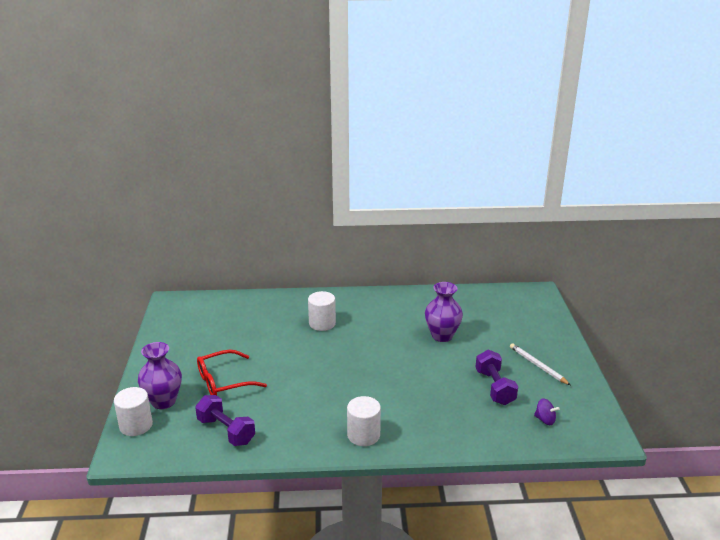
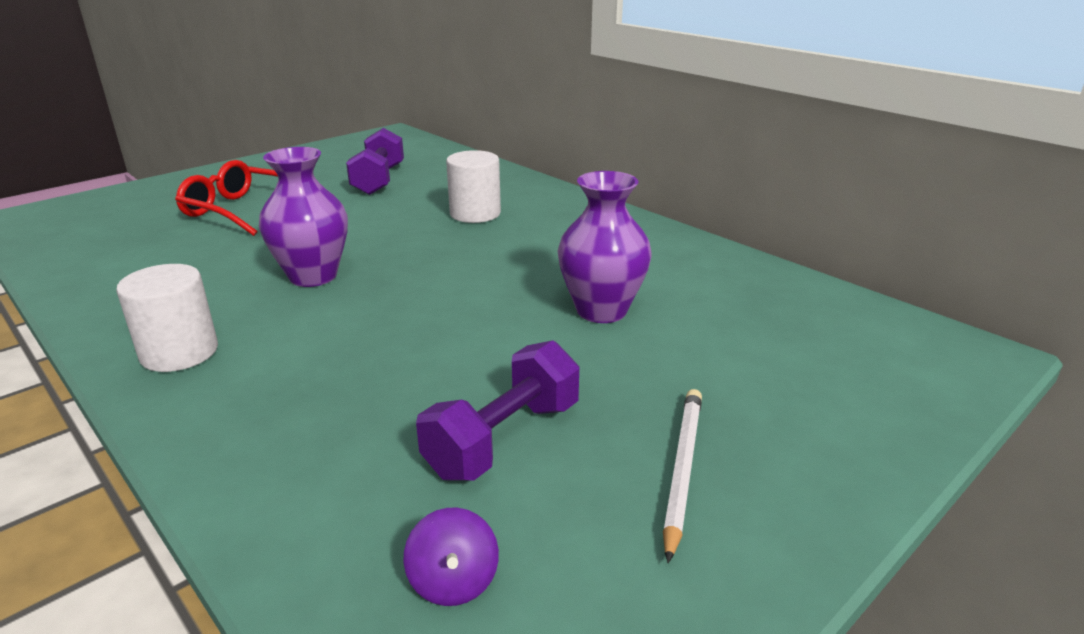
camera: 50 degrees right, 0 degrees up
white cylinder [114,387,153,436] -> none
purple vase [138,342,182,409] -> purple vase moved to [259,147,348,287]
purple dumbbell [195,395,255,446] -> purple dumbbell moved to [346,128,404,195]

